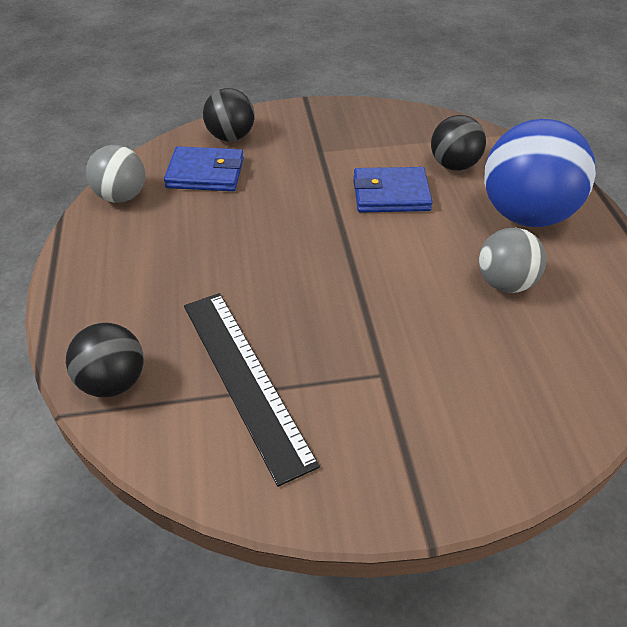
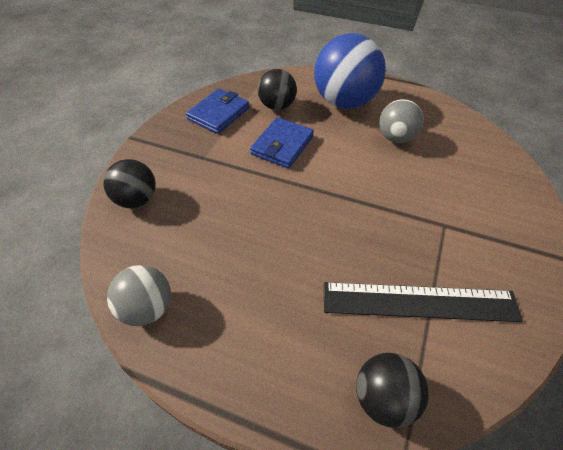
camera: 60 degrees left, 5 degrees up
blue wallet [164,146,244,191] -> blue wallet moved to [186,88,249,134]

